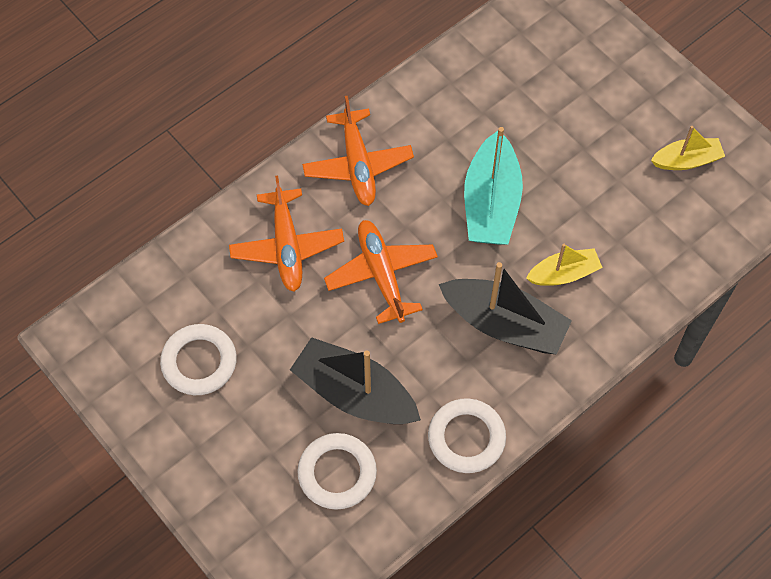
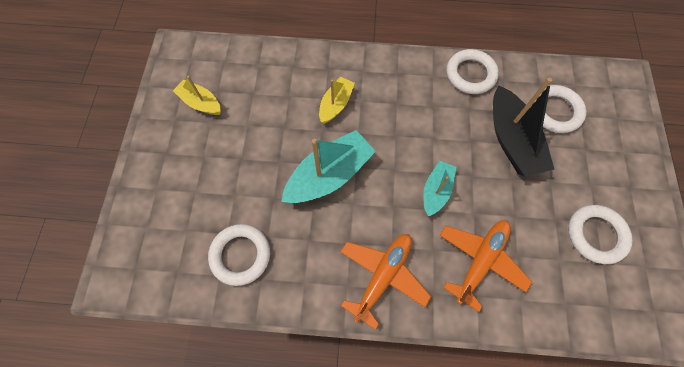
camera: 135 degrees left, 5 degrees up
orange plane [324,220,438,324] -> turquoise boat [423,160,456,216]
black boat [439,262,572,355] -> none
yellow boat [526,244,603,286] -> yellow boat turned 90 degrees clockwise [319,77,355,124]
none -> white ring [208,224,270,286]

